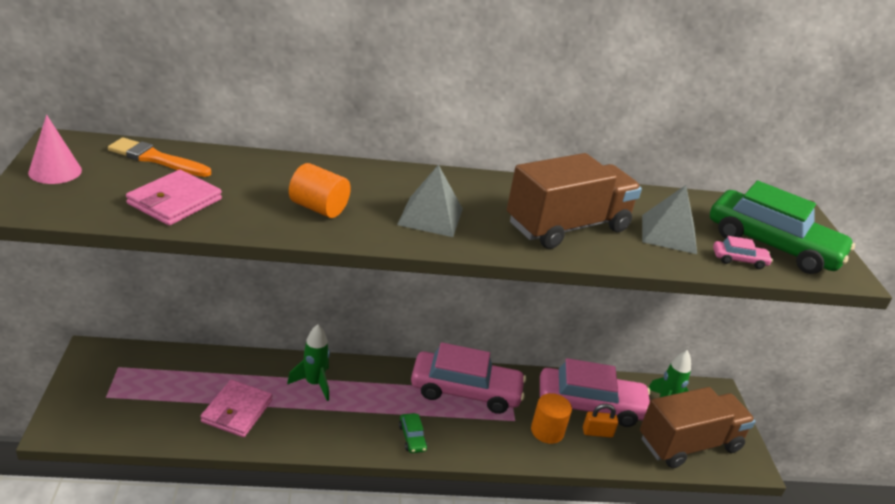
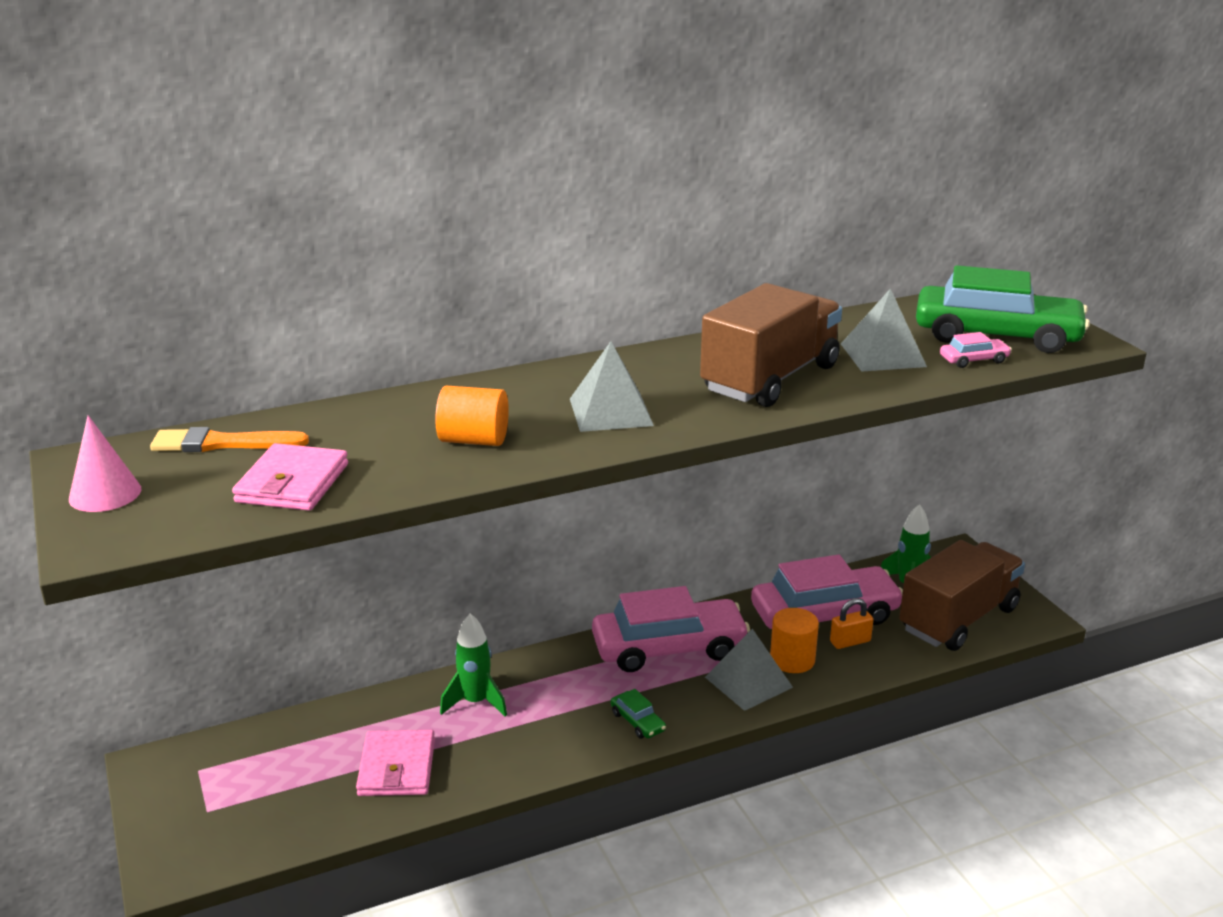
camera: 15 degrees left, 5 degrees down
none -> grey pyramid [705,629,793,711]

